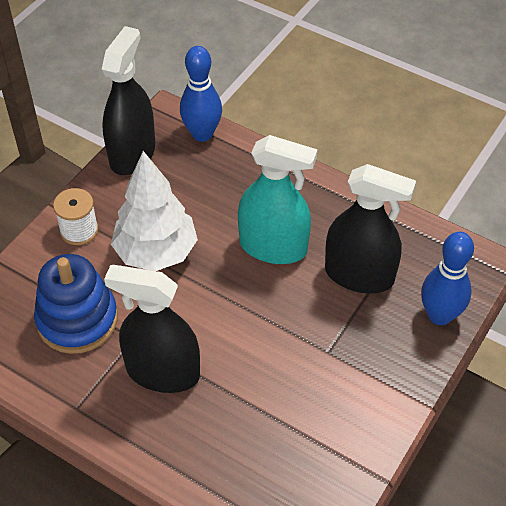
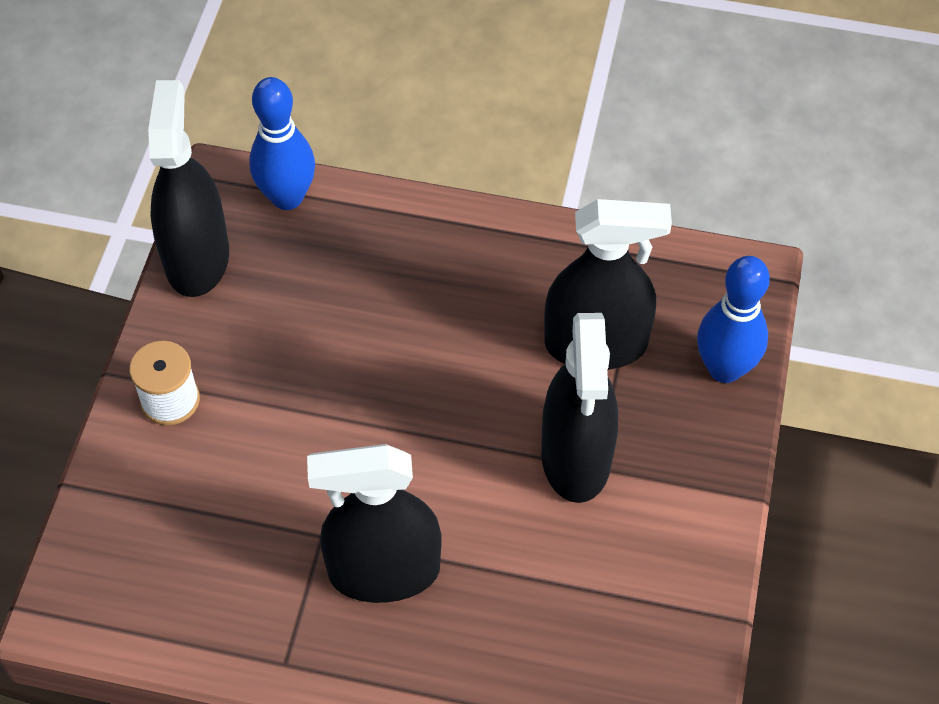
camera: 20 degrees left, 5 degrees up
blue stacking toy [34,254,118,354] -> none
white tree [111,151,198,271] -> none
turquoise spray bottle [238,135,318,264] -> none
none -> black spray bottle [541,313,618,503]

